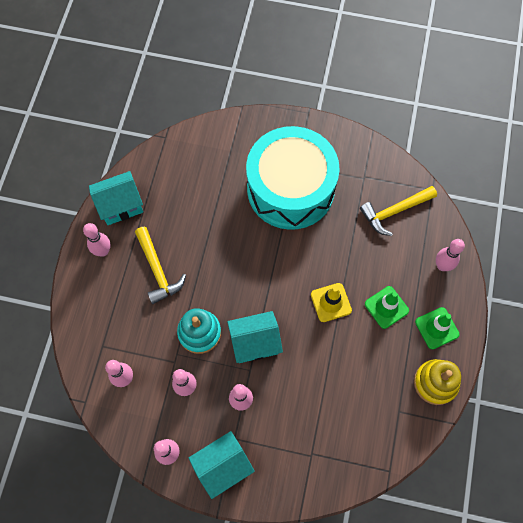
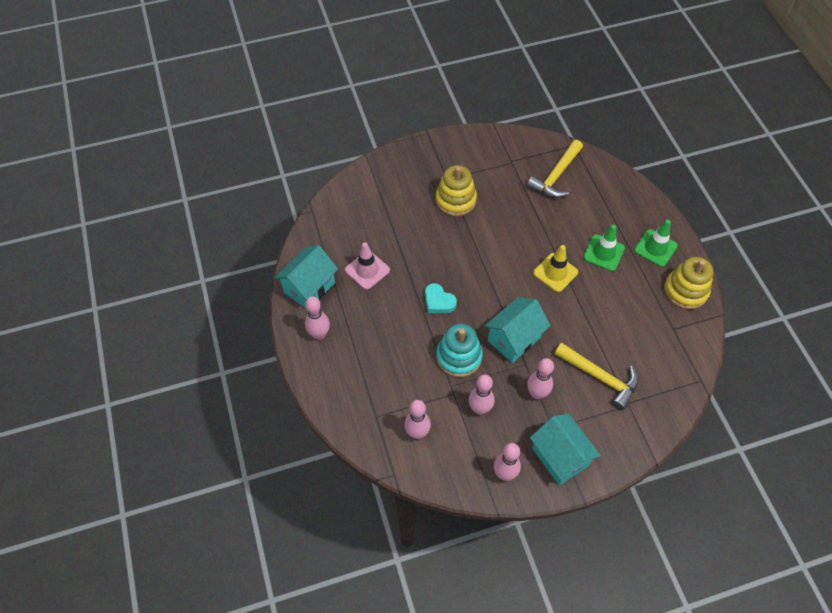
camera: 30 degrees left, 10 degrees down
yellow hammer [135,227,186,304] -> yellow hammer moved to [554,343,638,410]
turquoise house [189,431,255,499] -> turquoise house turned 60 degrees counterclockwise [530,414,601,485]
turquoise drum [246,126,340,230] -> yellow stacking toy [436,165,477,216]
pink bowling pin [436,239,465,271] -> none
none -> pink traffic cone [345,242,390,290]
none -> turquoise heart [425,283,457,313]

